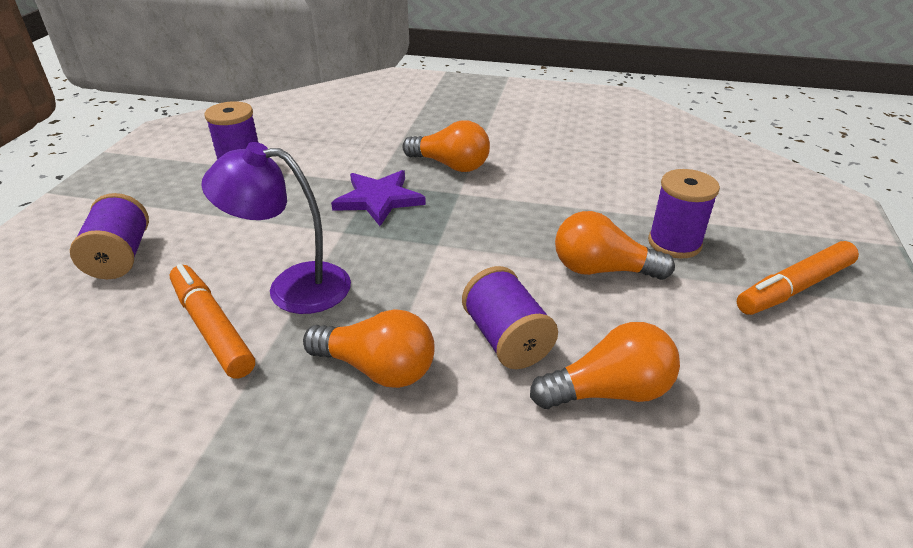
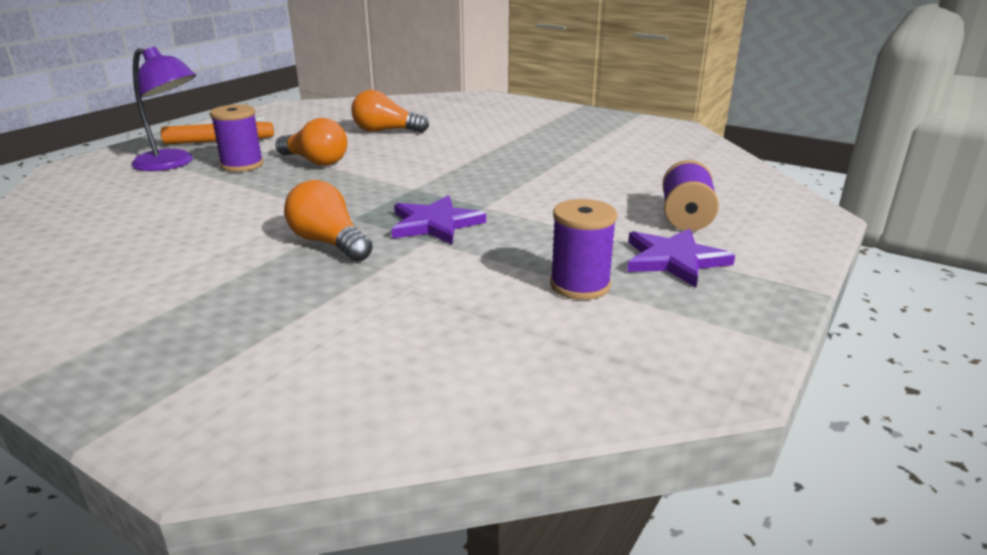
camera: 160 degrees left, 10 degrees down
orange marker [170,264,255,378] -> none
purple lamp [201,142,351,314] -> purple lamp moved to [131,47,196,171]
orange light bulb [303,309,435,388] -> none
purple spool [462,266,558,369] -> none
none -> purple star [627,228,735,288]

